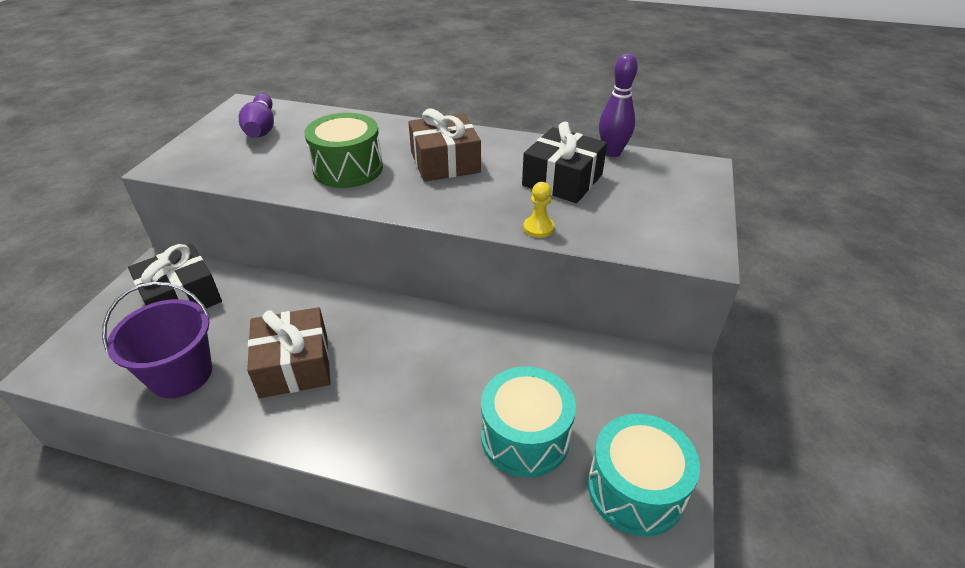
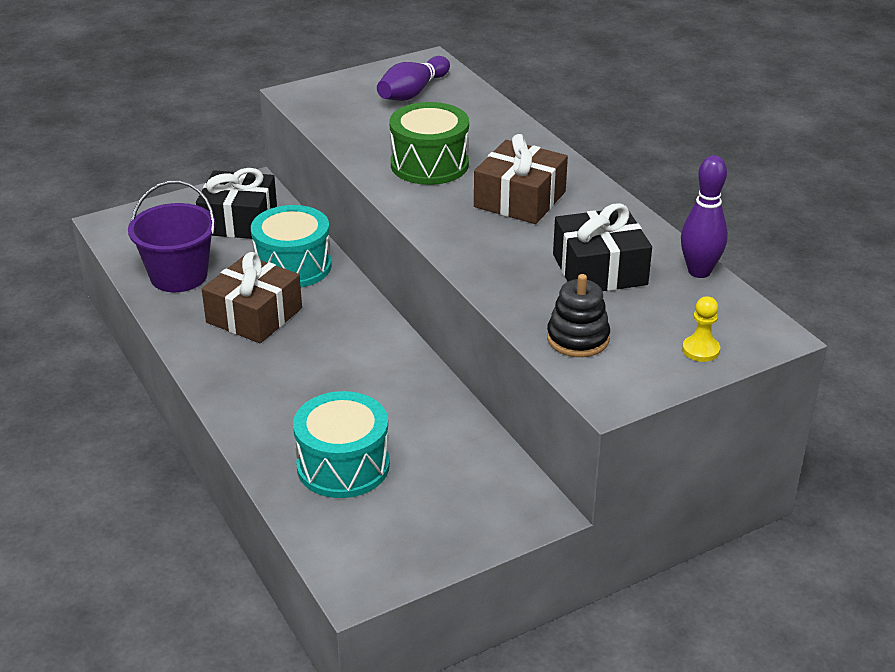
camera: 45 degrees right, 5 degrees down
yellow pawn [523,182,554,238] -> yellow pawn moved to [682,296,720,362]
turquoise drum [588,414,700,537] -> turquoise drum moved to [251,205,332,287]
none -> black stacking toy [547,274,610,357]

